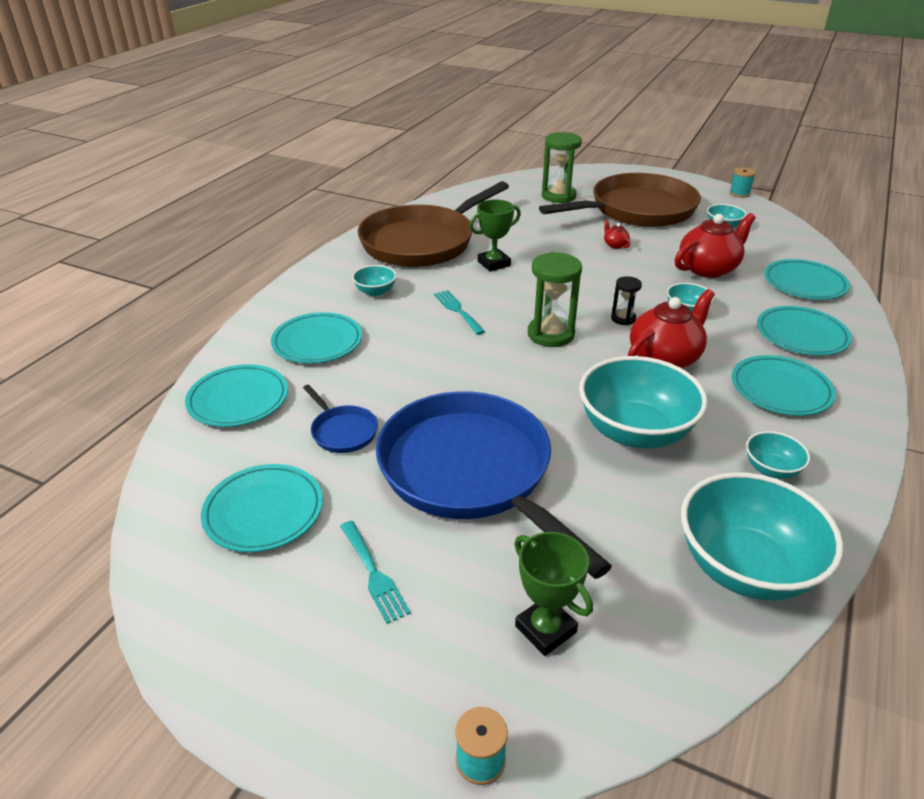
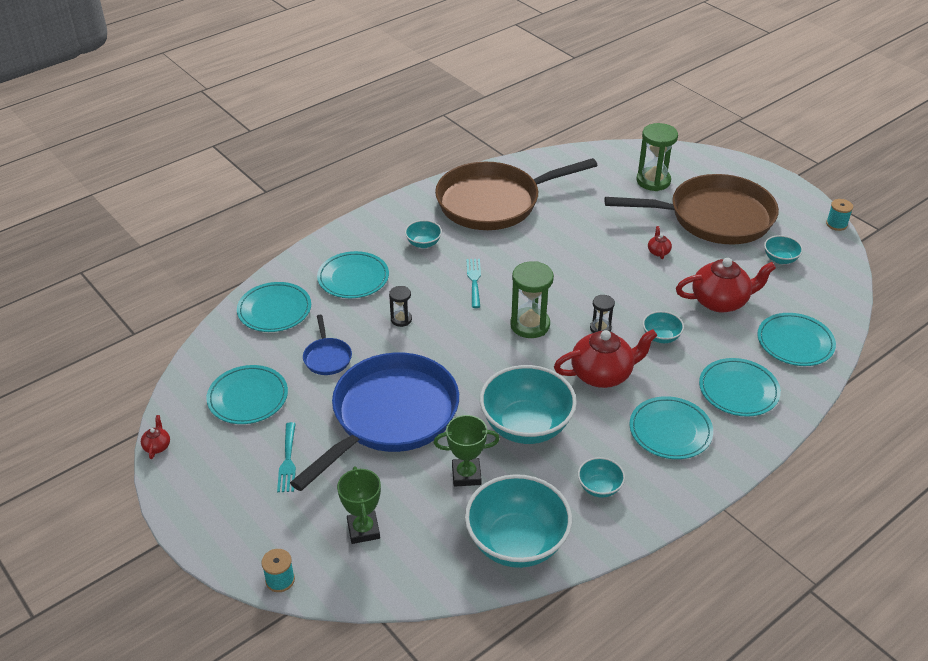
camera: 25 degrees right, 5 degrees up
blue pan [376,391,612,579] -> blue pan turned 45 degrees clockwise [290,352,459,491]
green trophy [469,199,521,271] -> green trophy moved to [434,415,500,487]
none -> red teapot [141,415,170,459]
none -> black hourglass [389,286,412,327]

